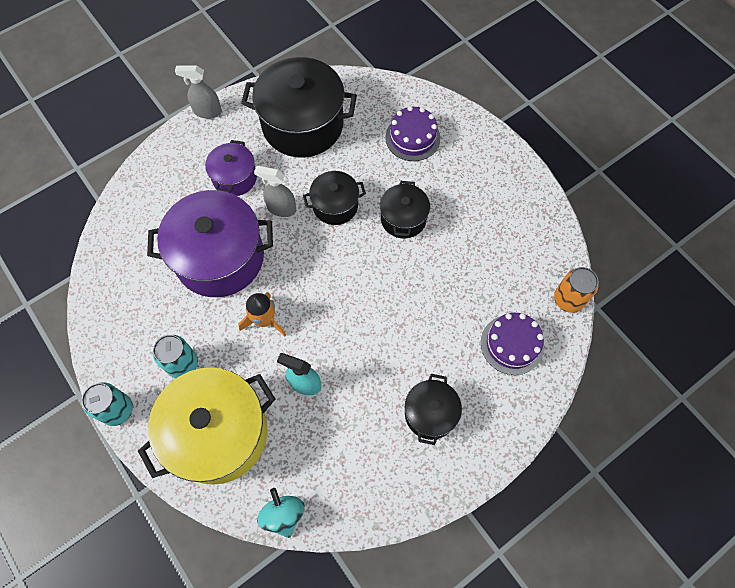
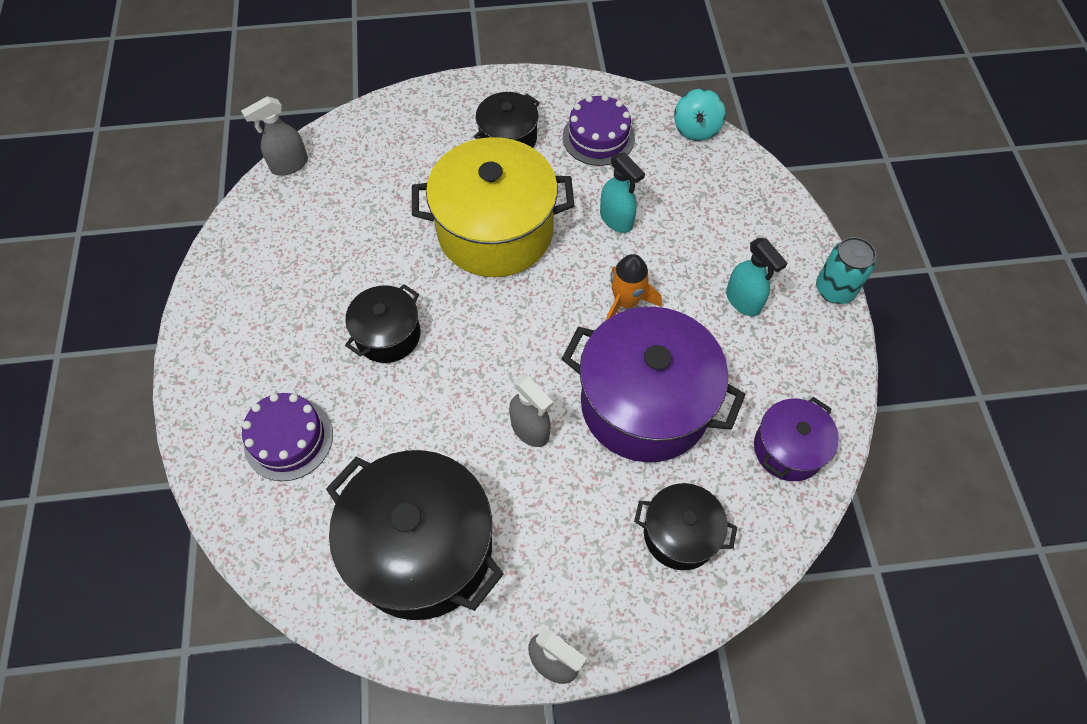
camera: 150 degrees left, 5 degrees down
yellow pot [138,368,275,485] -> yellow pot moved to [412,137,574,277]
turquoise can [153,335,198,378] -> turquoise spray bottle [726,238,787,317]
purple pot [205,140,257,196] -> purple pot moved to [754,397,839,481]
black pot [303,171,366,225] -> black pot moved to [634,483,737,570]
purple cake [481,313,544,375] -> purple cake moved to [563,94,635,166]
orange can [554,267,599,313] -> grey spray bottle [241,96,308,175]

